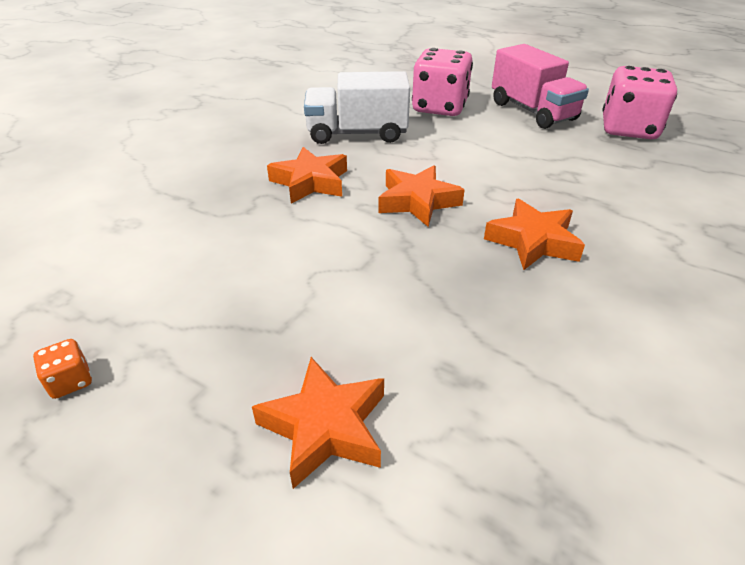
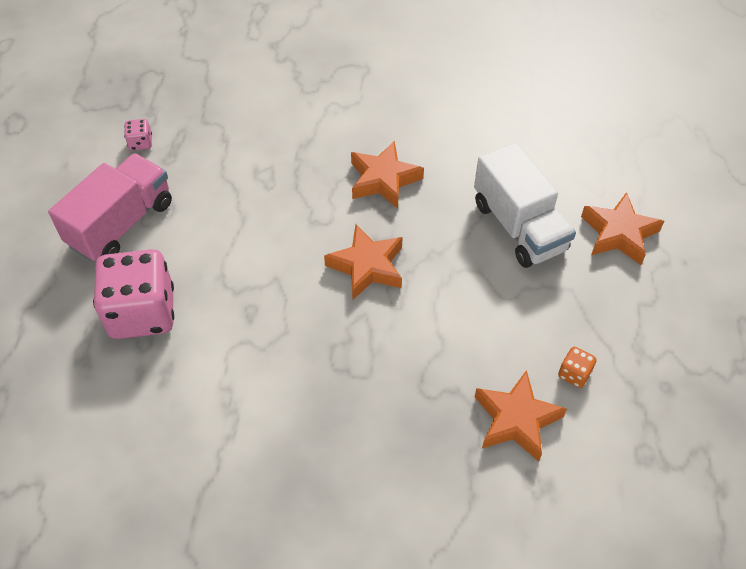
camera: 115 degrees left, 15 degrees up
orange dice [33,339,92,399] -> orange dice moved to [558,346,597,388]
orange star [267,147,347,203] -> orange star moved to [475,370,567,462]
white truck [304,71,410,144] -> white truck moved to [474,142,576,268]
pink dice [602,66,677,139] -> pink dice [124,119,152,151], size x0.41

